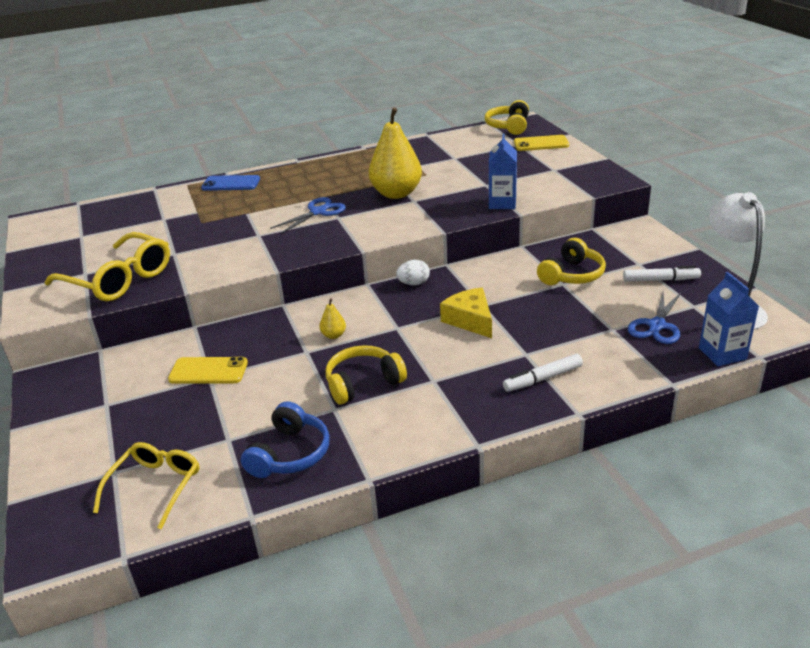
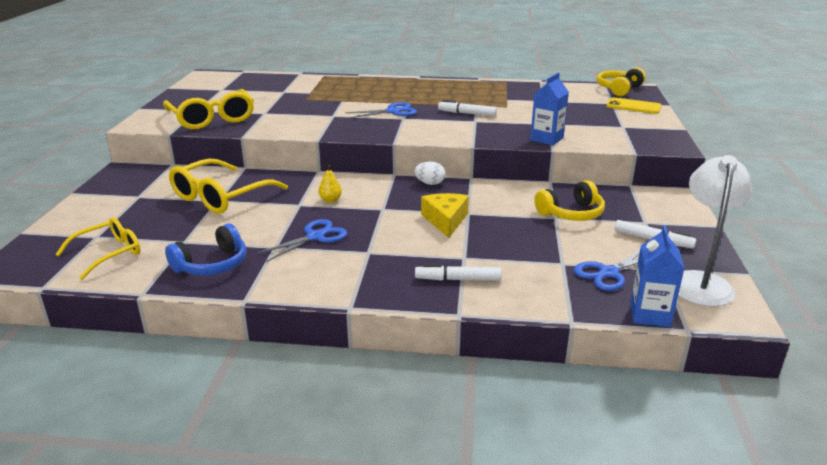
camera: 25 degrees right, 5 degrees down
yellow phone [168,357,248,384] -> yellow glasses [169,159,288,214]
blue phone [201,175,260,191] -> none
yellow headphones [326,345,407,405] -> blue scissors [256,219,347,262]
yellow pear [369,108,422,199] -> white marker [438,100,497,116]

